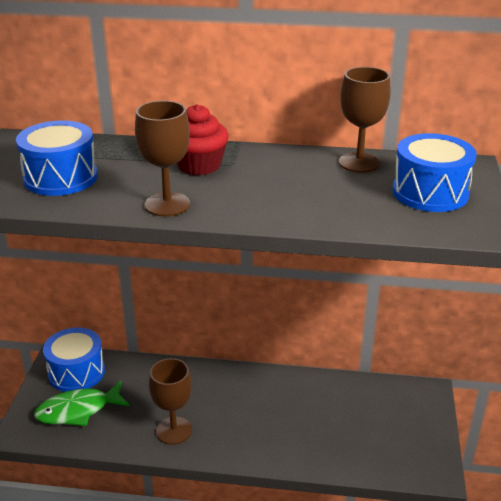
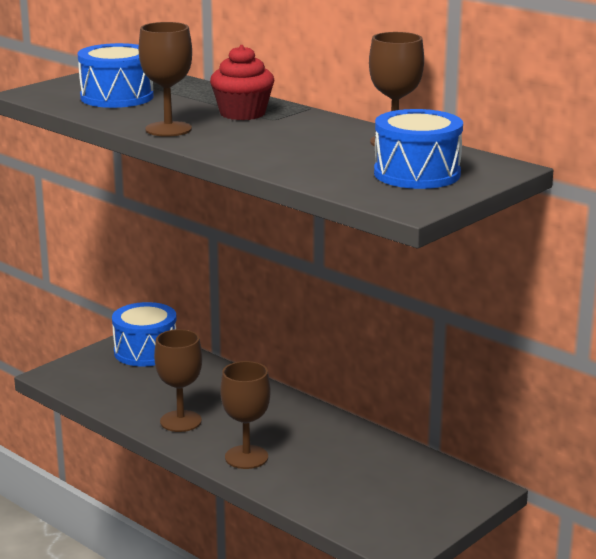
camera: 35 degrees right, 10 degrees down
green fish [34,381,130,426] -> none
none -> brown goblet [220,361,271,469]

